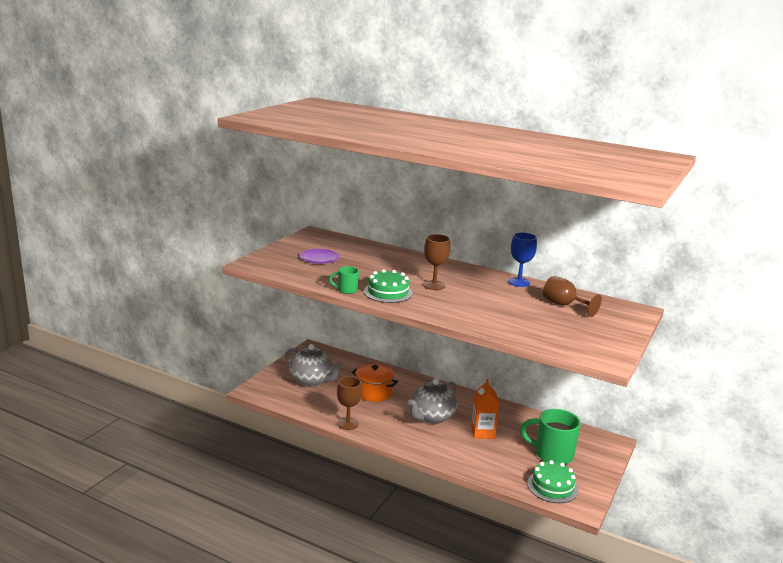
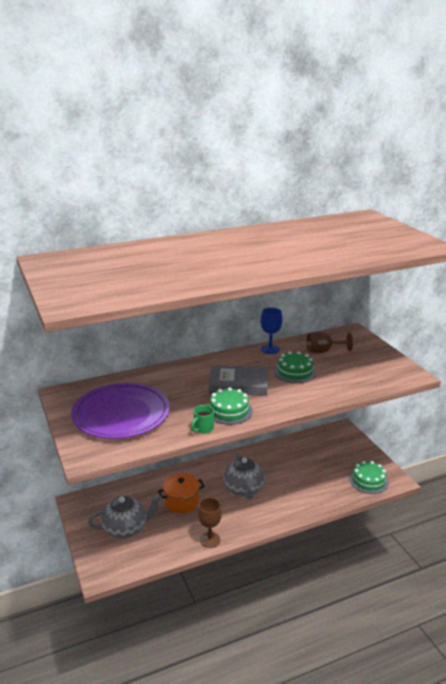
camera: 50 degrees left, 5 degrees up
purple plate [300,249,340,264] -> purple plate [71,383,170,439], size x2.32
brown goblet [423,234,451,290] -> grey book [209,365,268,396]
orange carton [471,379,500,439] -> none
green mug [520,409,581,464] -> none
none -> green cake [274,351,316,383]

